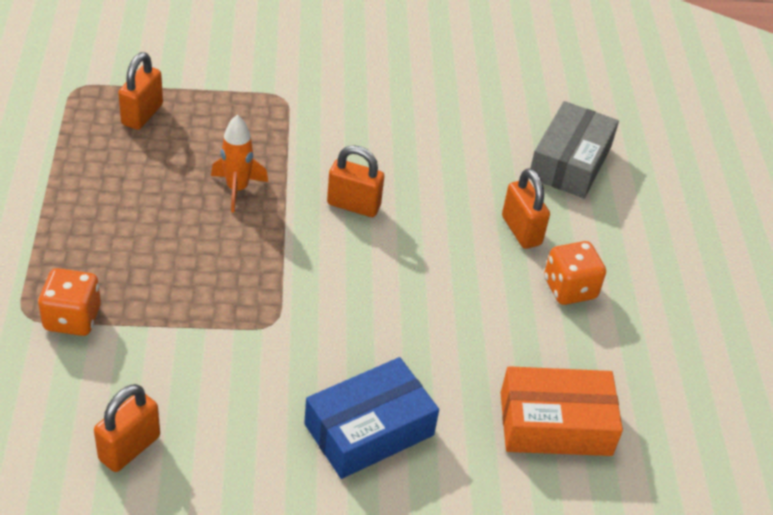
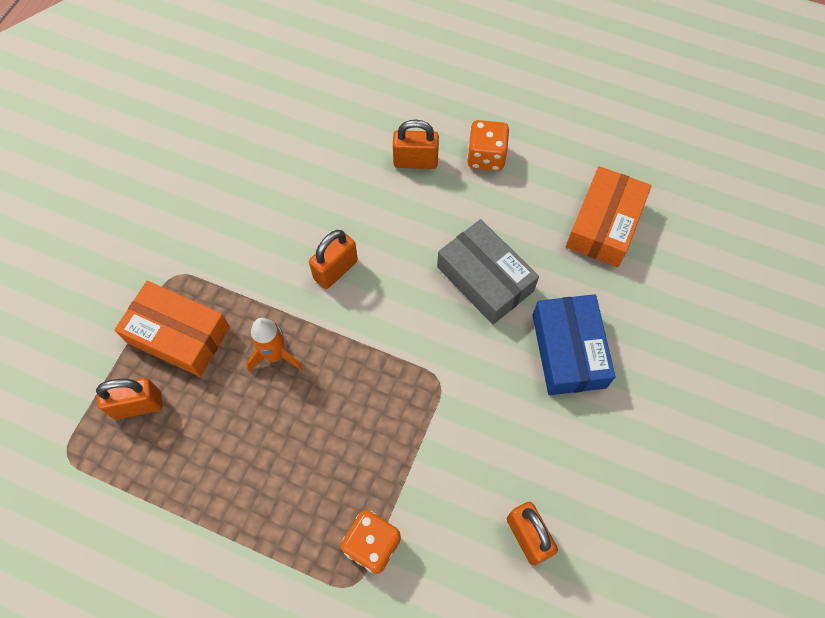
camera: 60 degrees left, 20 degrees up
orange padlock [118,52,163,130] -> orange padlock turned 60 degrees counterclockwise [96,378,162,419]
grey box [530,101,619,198] -> grey box moved to [437,219,539,325]
none -> orange box [115,281,230,377]

